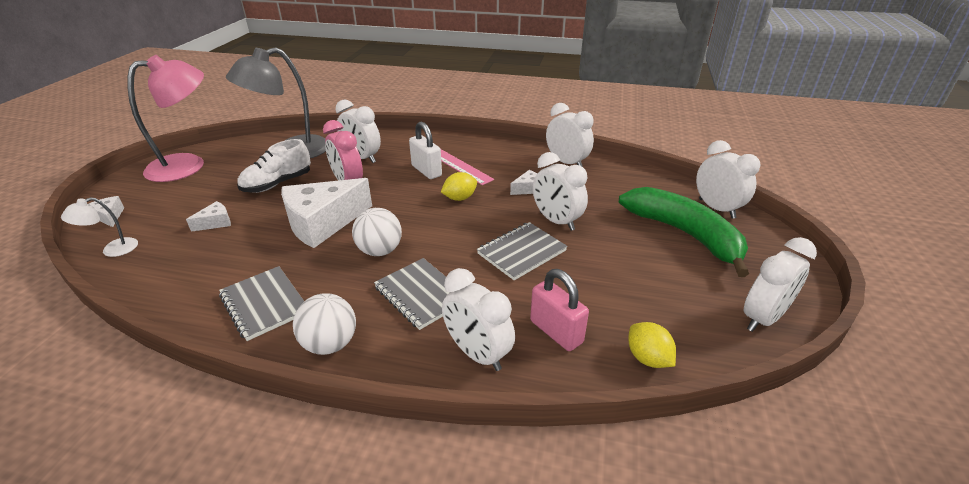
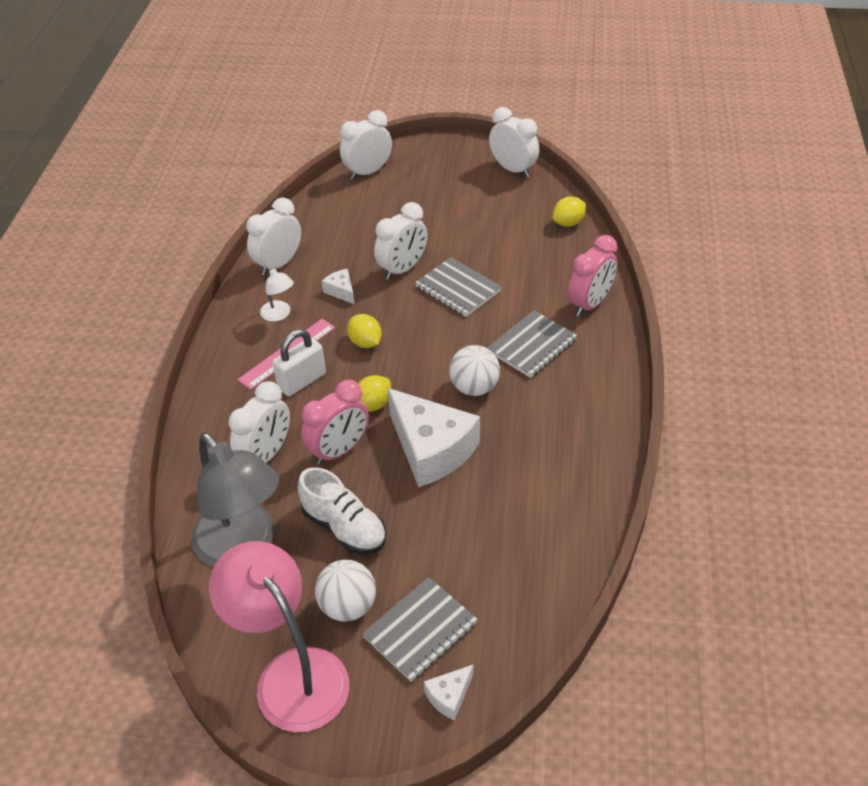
camera: 95 degrees left, 10 degrees up
white lamp [61,197,138,257] -> white lamp moved to [260,267,294,322]
white cheese [186,201,231,232] -> none
grey notebook [219,266,304,341] -> grey notebook moved to [362,577,478,682]
white ball [293,293,356,355] -> white ball moved to [315,560,376,622]
white clock [442,268,515,371] -> pink clock [568,235,618,316]
pink padlock [530,269,589,351] -> none
green banana [619,187,749,277] -> none
none -> yellow lemon [358,375,391,412]

